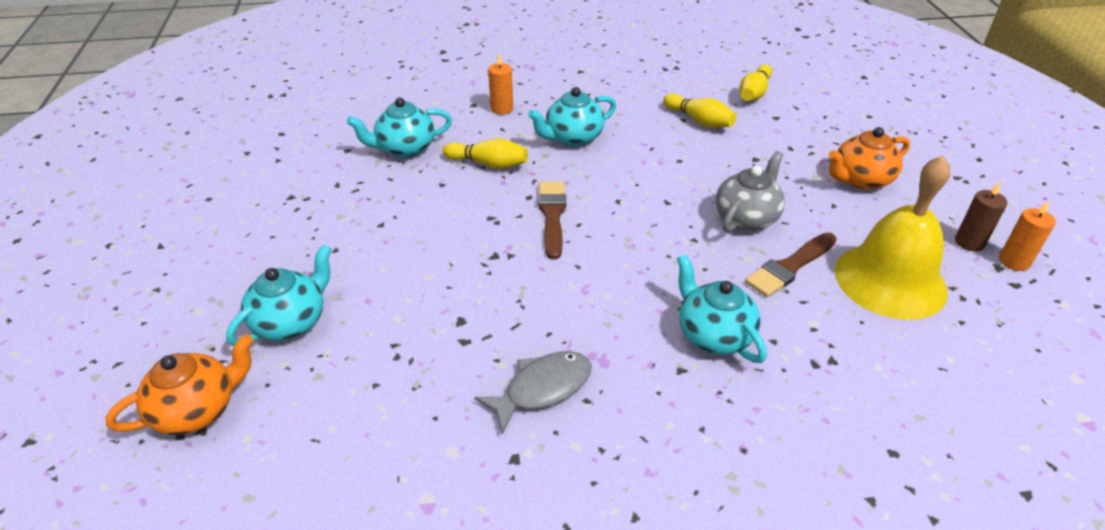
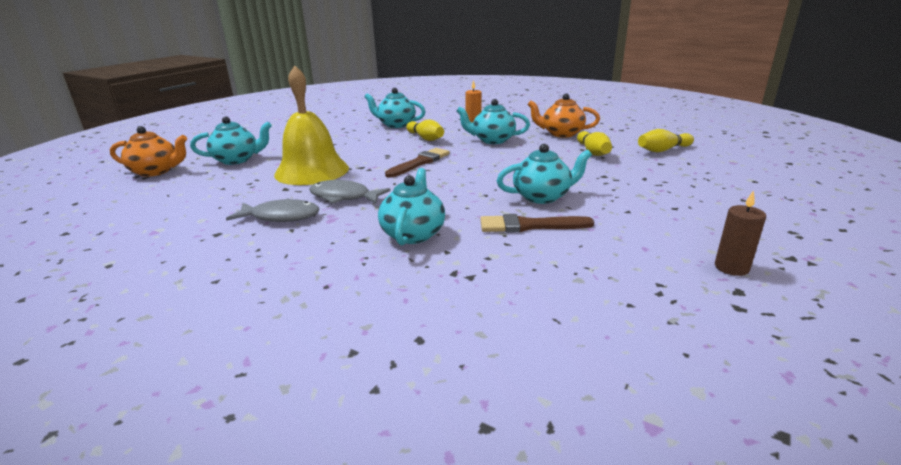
camera: 40 degrees right, 15 degrees down
grey teapot [716,151,785,233] -> turquoise teapot [497,144,592,204]
orange teapot [829,127,910,190] -> orange teapot moved to [528,94,600,138]
yellow bell [835,156,950,320] -> yellow bell moved to [274,65,349,185]
orange candle [999,201,1056,271] -> none
none -> grey fish [309,180,390,204]

